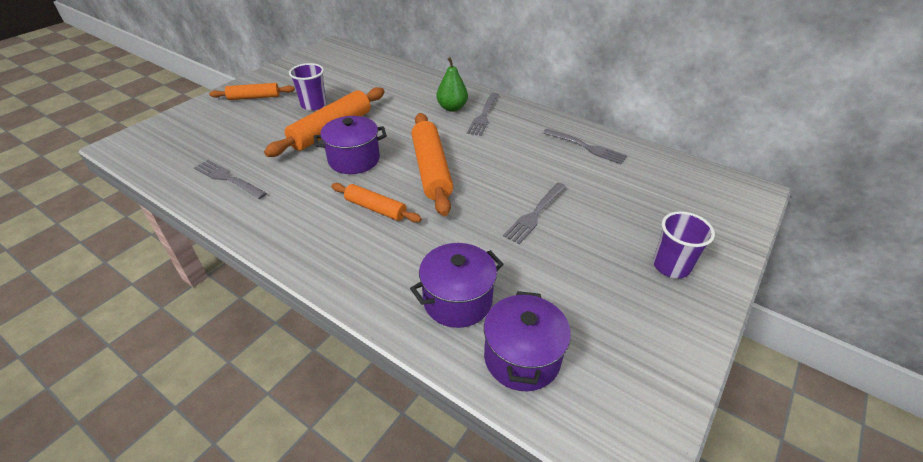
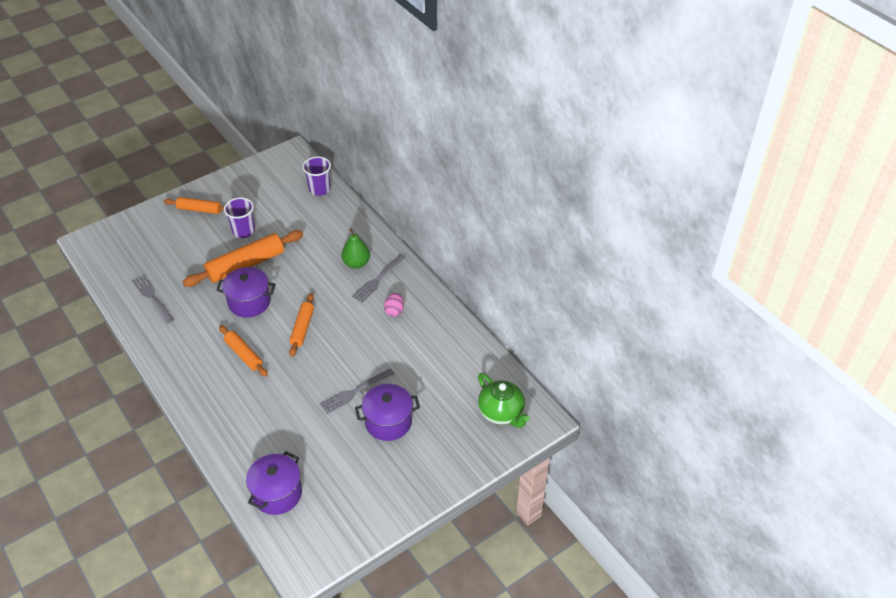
camera: 20 degrees right, 5 degrees up
purple pot [410,243,503,328] -> purple pot moved to [355,384,420,441]
orange rolling pin [411,113,453,216] -> orange rolling pin [289,293,314,357], size x0.59
grey fork [543,129,627,164] -> none
purple cup [653,211,715,278] -> purple cup moved to [302,157,331,196]
none -> pink egg [384,293,404,317]
none -> green teapot [478,373,530,428]

